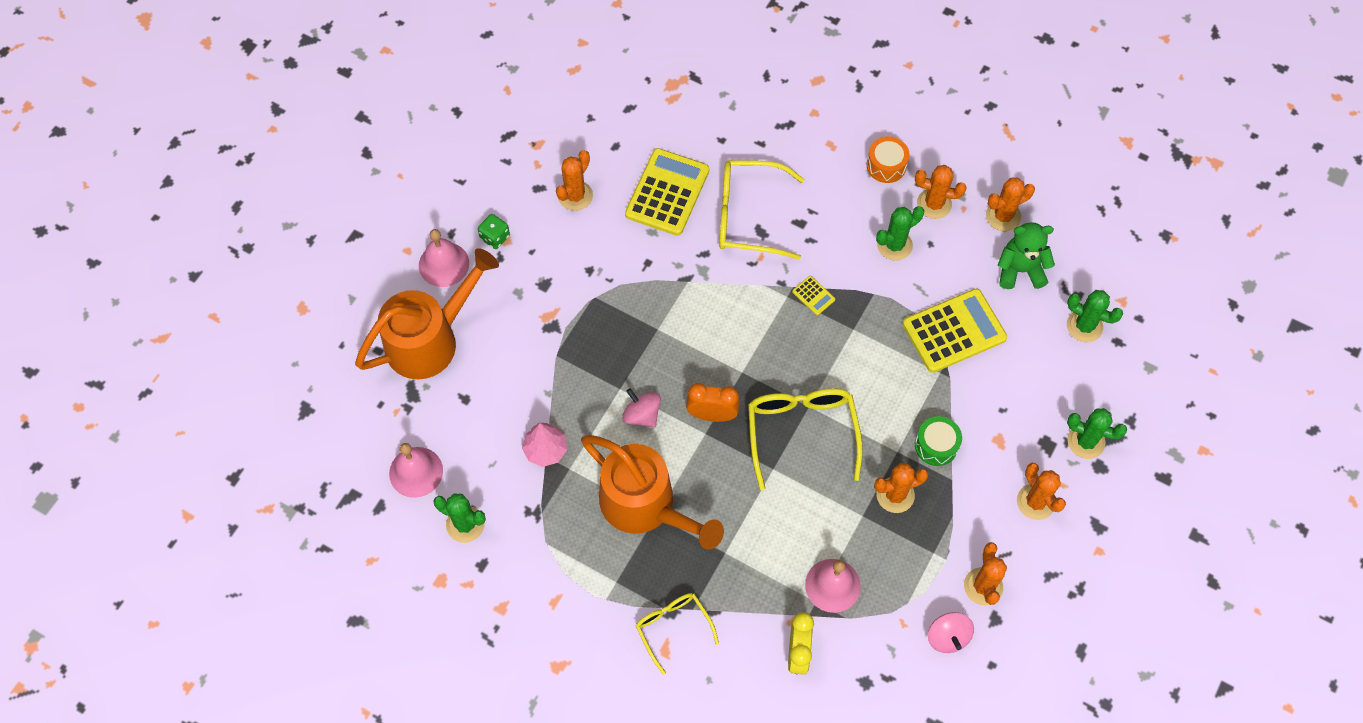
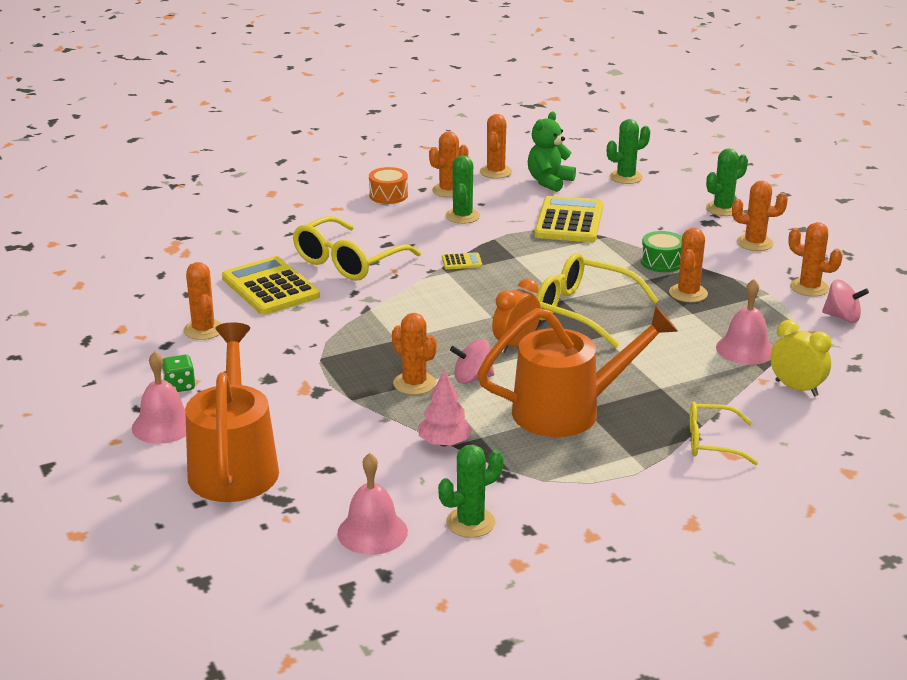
camera: 55 degrees left, 35 degrees down
none -> orange cactus [392,313,437,395]

